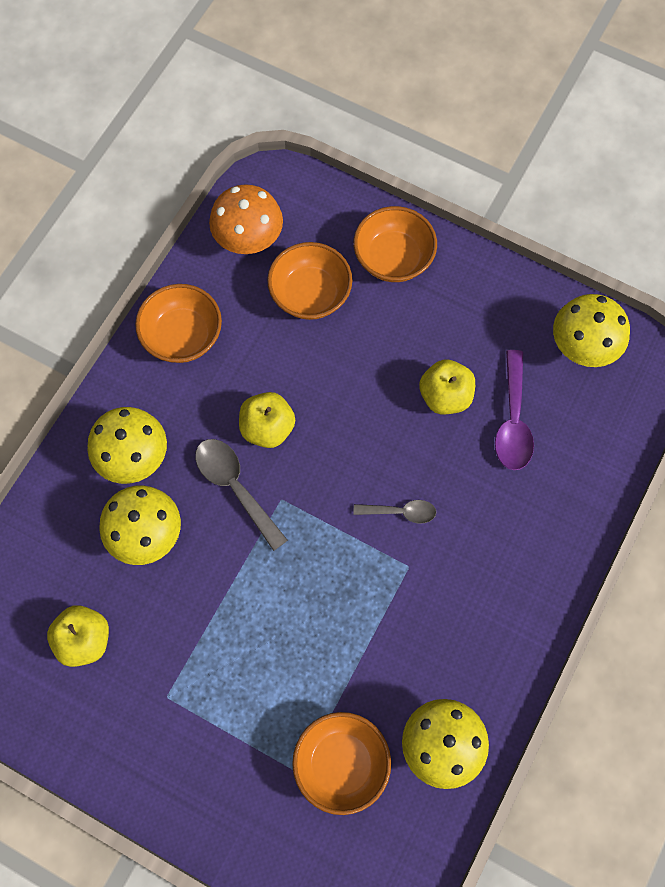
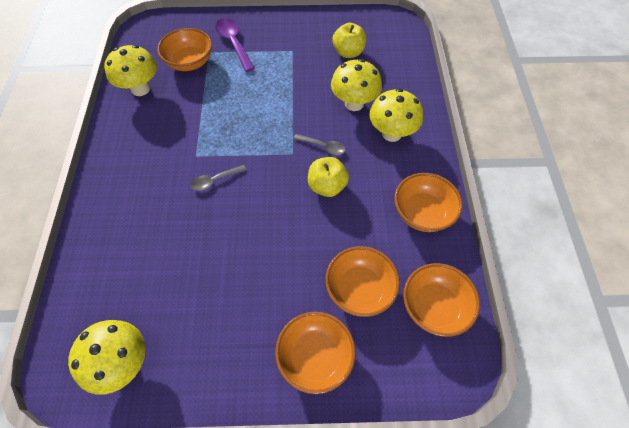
camera: 150 degrees right, 10 degrees down
grey spoon [195,439,288,551] -> grey spoon [293,134,346,155], size x0.62
orange mushroom [209,184,283,254] -> orange bowl [403,263,480,337]
yellow apple [419,359,475,414] -> none
purple spoon [495,350,534,470] -> purple spoon moved to [215,18,255,72]

